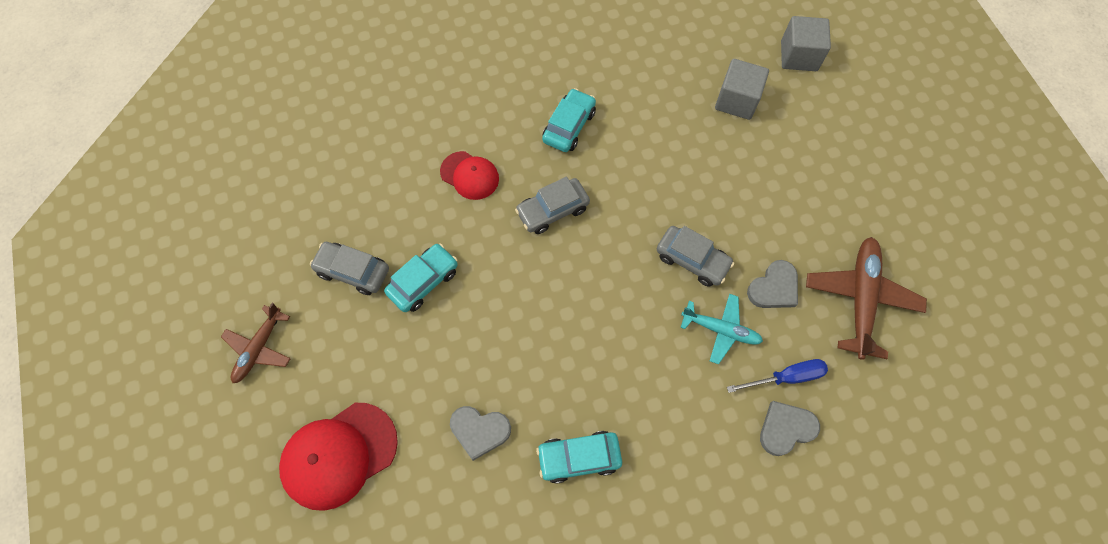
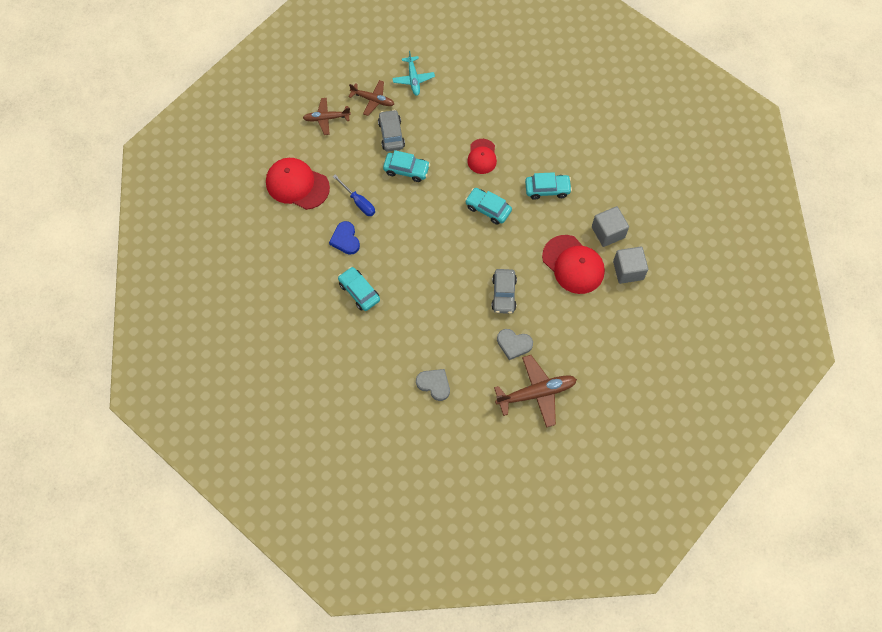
camera: 60 degrees right, 0 degrees up
grey heart [450,406,511,461] -> blue heart [329,221,360,255]
grey car [515,177,590,234] -> turquoise car [465,188,512,225]
turquoise plane [681,294,763,365] -> turquoise plane moved to [392,51,435,96]
blue screwdriver [727,359,828,393] -> blue screwdriver moved to [333,175,375,216]
grey cube [781,16,831,71] -> grey cube moved to [592,206,629,247]
none -> brown plane [349,80,394,116]
none -> red cap [542,235,605,294]

